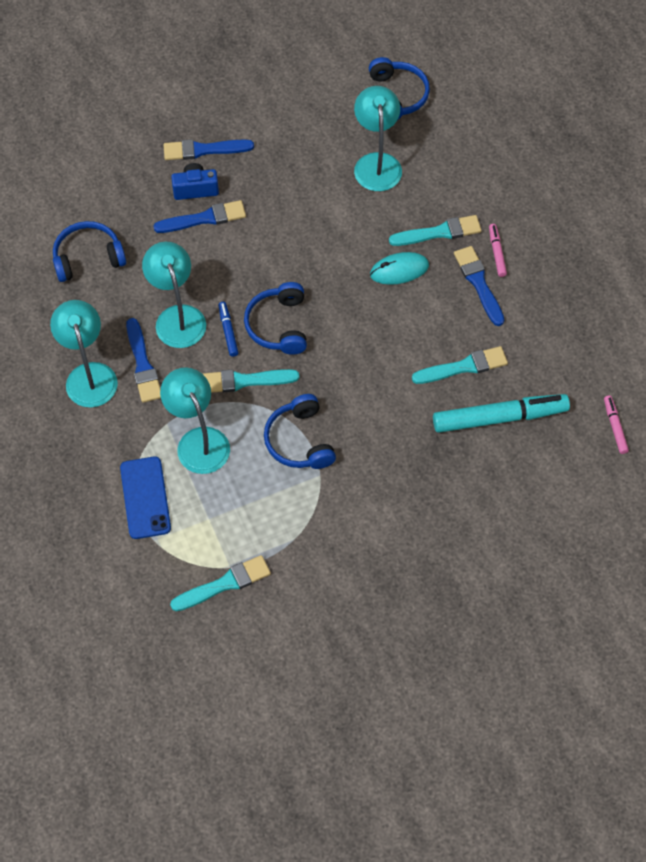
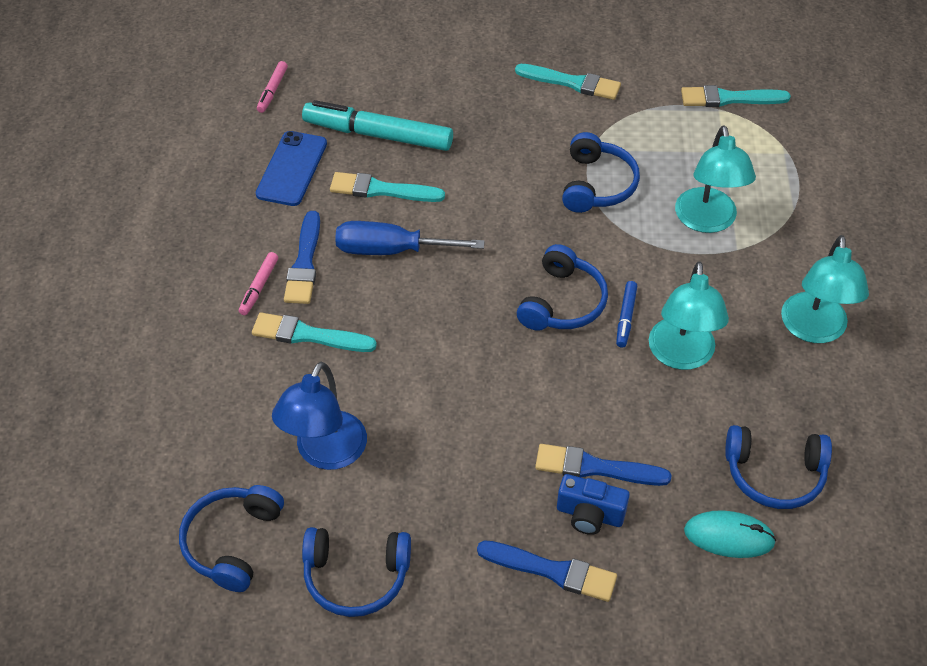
camera: 155 degrees left, 10 degrees down
blue phone [120,457,171,539] -> blue phone moved to [256,131,327,206]
blue brush [126,318,161,403] -> none
turquoise brush [202,369,299,393] -> turquoise brush moved to [515,64,621,100]
turquoise lamp [354,86,402,191] -> blue lamp [272,362,367,470]
turquoise mouse [370,252,429,285] -> turquoise mouse moved to [684,510,776,558]
none -> blue headphones [302,527,411,617]
none -> blue screwdriver [335,221,485,255]

